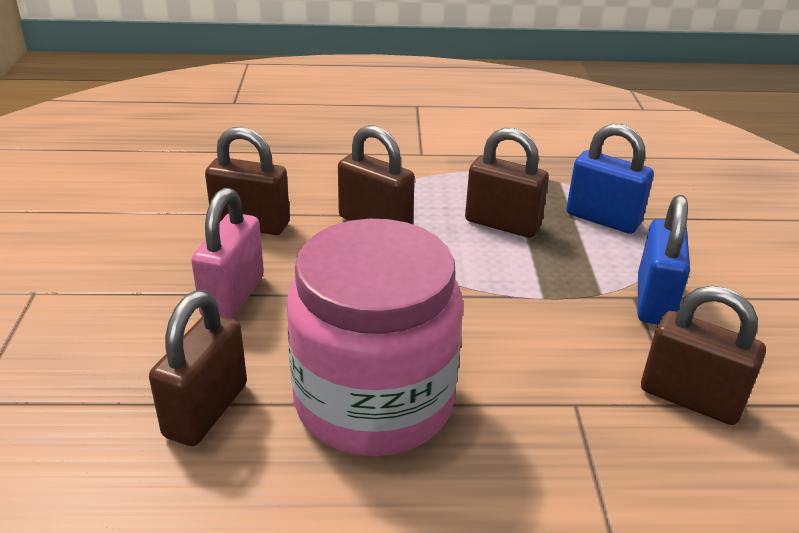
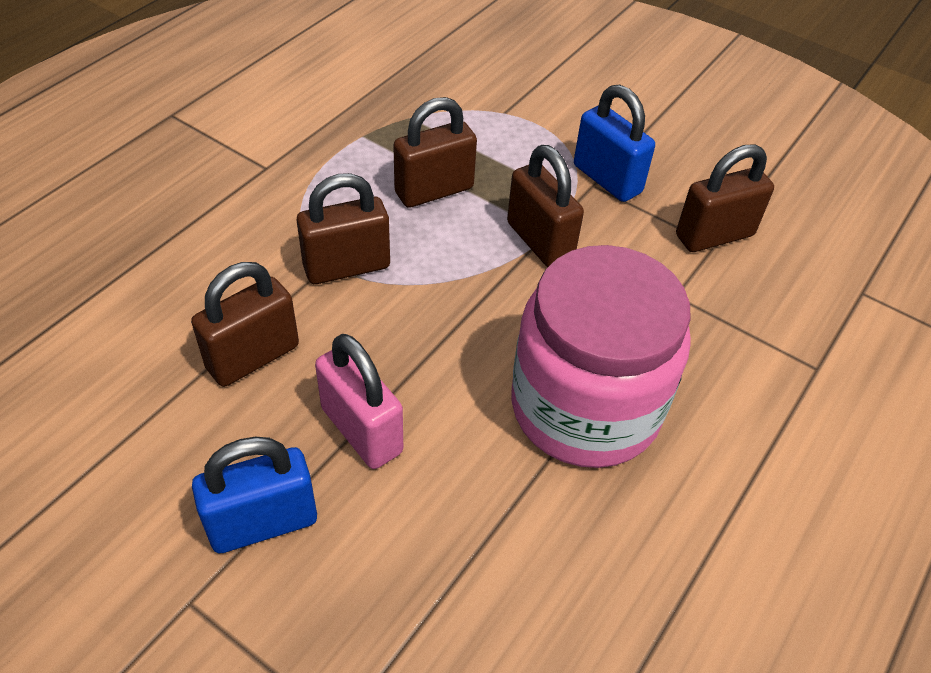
camera: 55 degrees left, 15 degrees up
brown padlock [149,290,247,446] -> brown padlock moved to [507,145,584,267]
blue padlock [566,124,654,234] -> blue padlock moved to [192,437,317,553]

